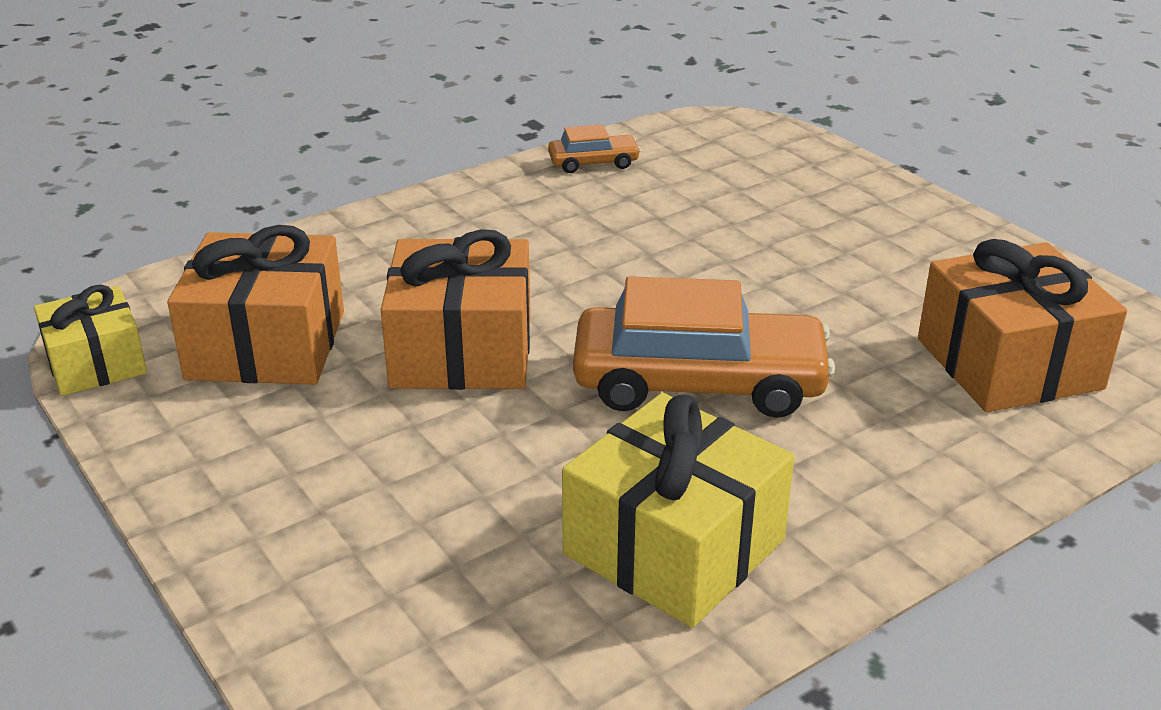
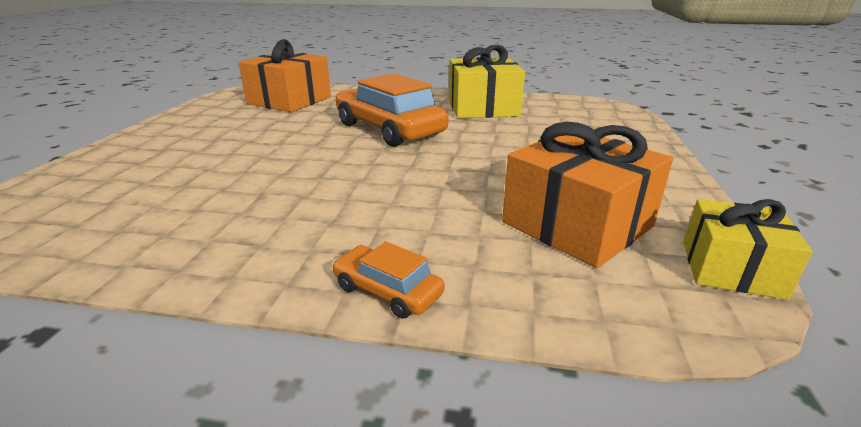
camera: 135 degrees left, 5 degrees down
orange gift [381,229,531,390] -> none
orange car [548,125,641,173] -> orange car moved to [332,241,445,319]

